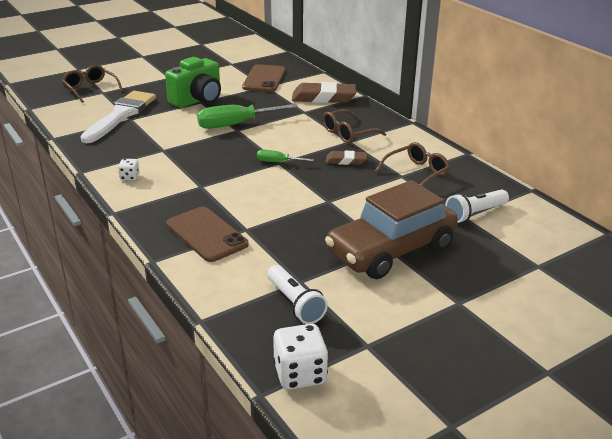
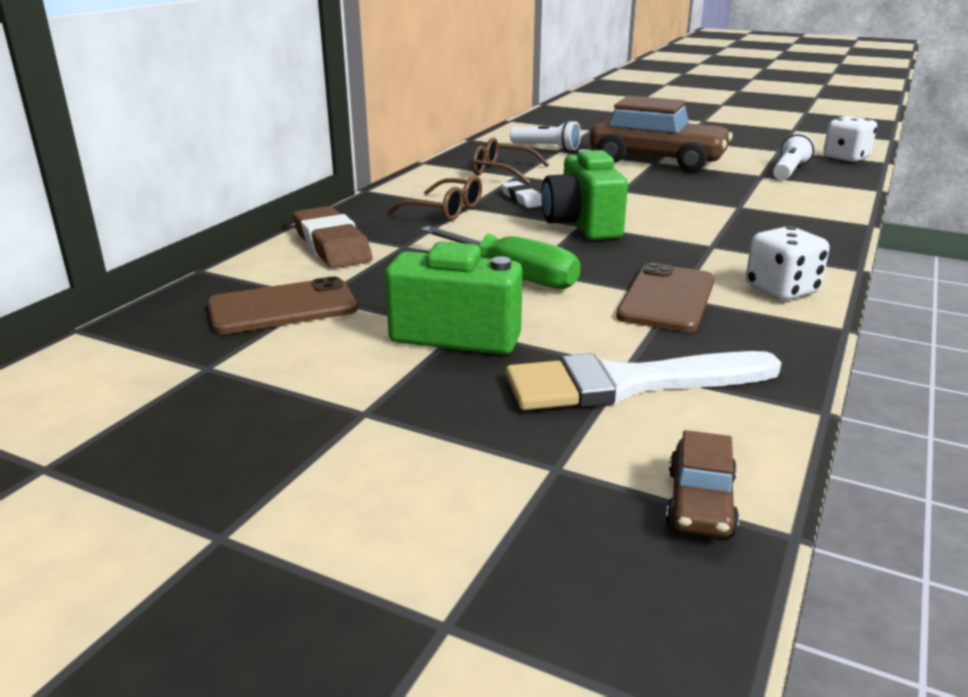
camera: 120 degrees left, 5 degrees down
brown glasses [62,65,123,103] -> none
white dice [118,159,140,181] -> white dice [746,226,830,300], size x1.89
brown phone [166,207,249,262] -> brown phone moved to [616,263,715,332]
green screwdriver [257,150,314,162] -> green camera [541,149,628,240]
brown eraser [326,151,367,165] -> white eraser [501,181,542,208]
none -> brown car [666,430,739,538]

